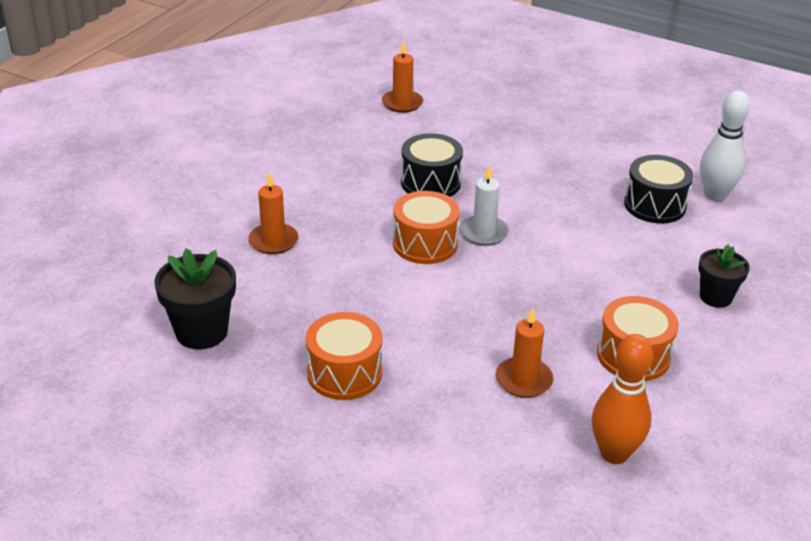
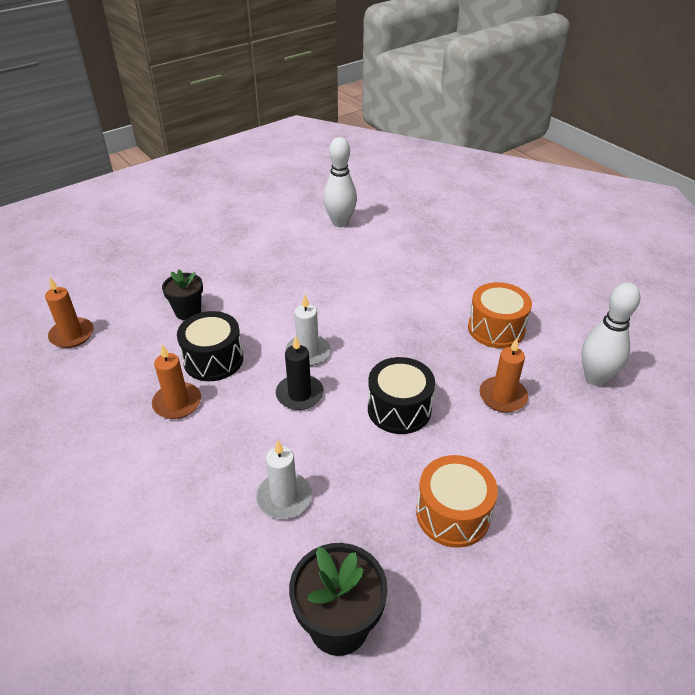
camera: 65 degrees left, 5 degrees up
orange candle [248,172,298,254] -> orange candle moved to [152,345,201,419]
orange drum [393,191,460,264] -> black candle [276,336,324,410]
orange bowling pin [592,334,653,464] -> white bowling pin [581,282,640,386]
black drum [624,155,693,223] -> black drum moved to [368,357,435,434]
black flower pot [698,245,750,308] -> black flower pot moved to [162,270,203,320]
none -> white candle [256,441,312,519]

